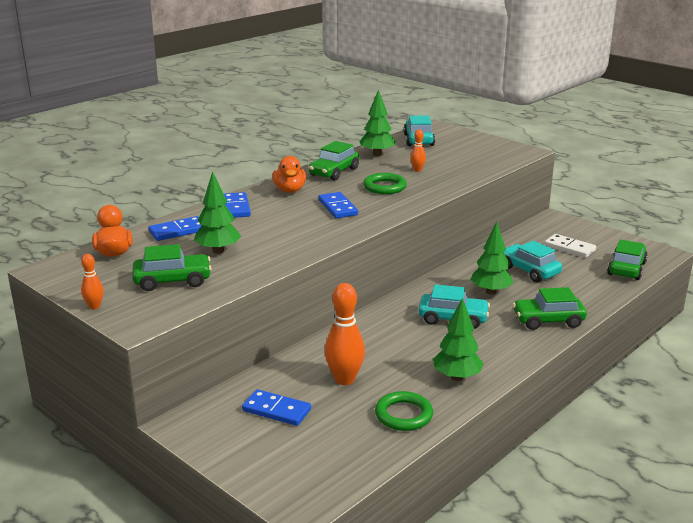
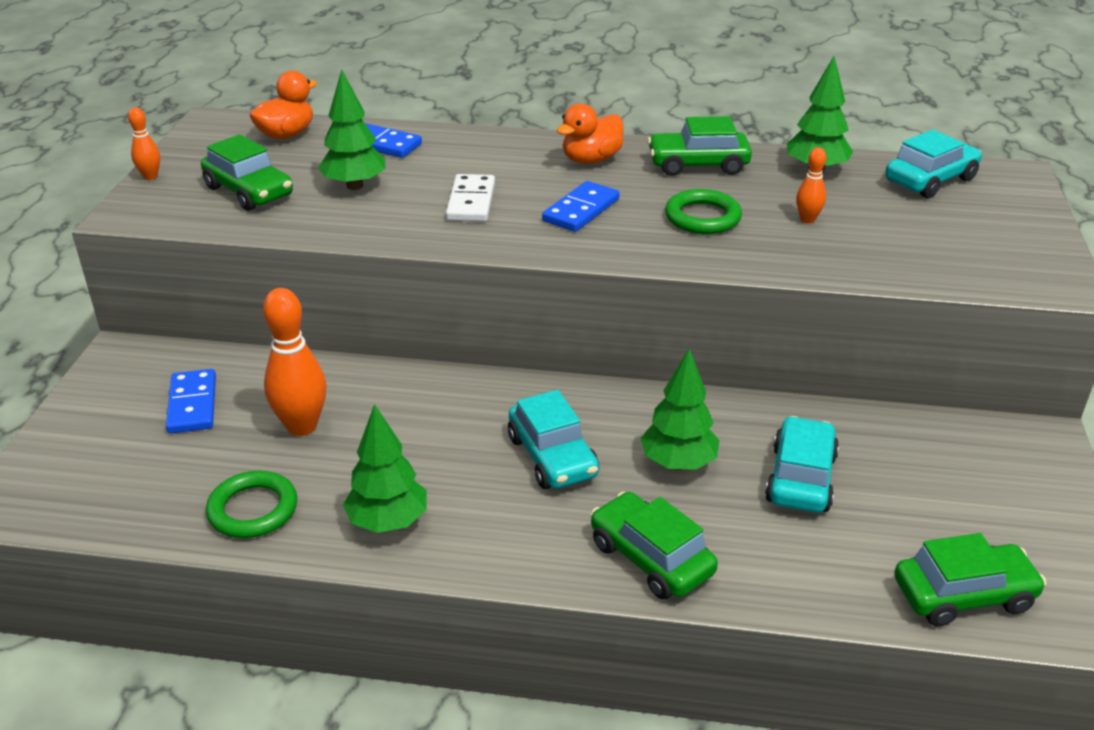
camera: 55 degrees right, 10 degrees up
blue domino [224,192,251,218] -> none
white domino [545,234,596,258] -> white domino moved to [446,174,495,222]

